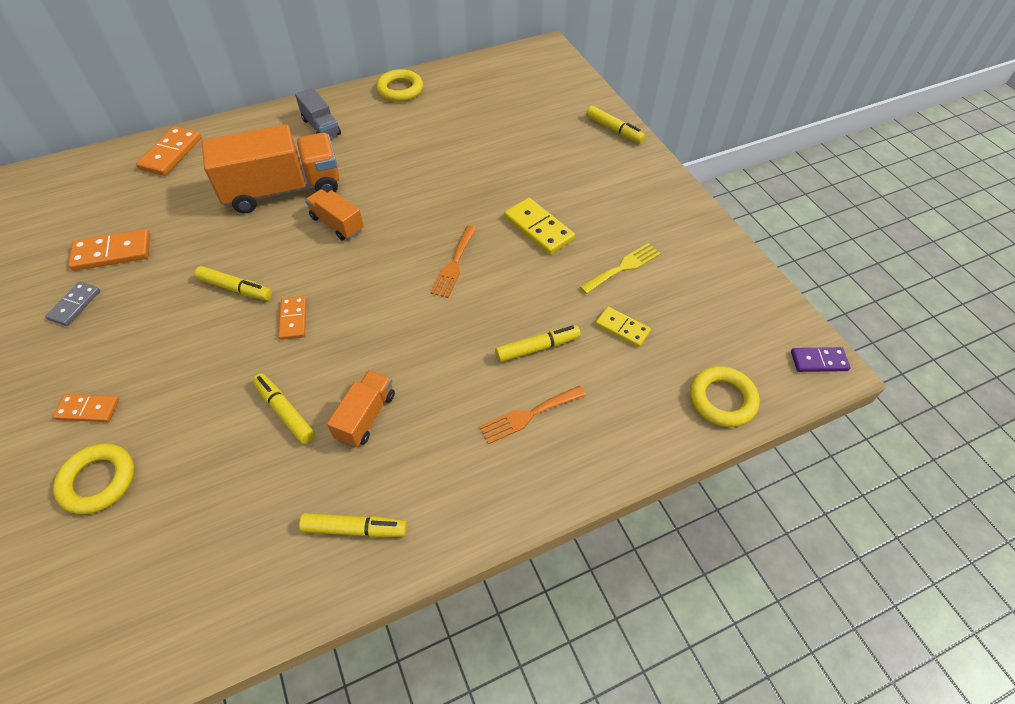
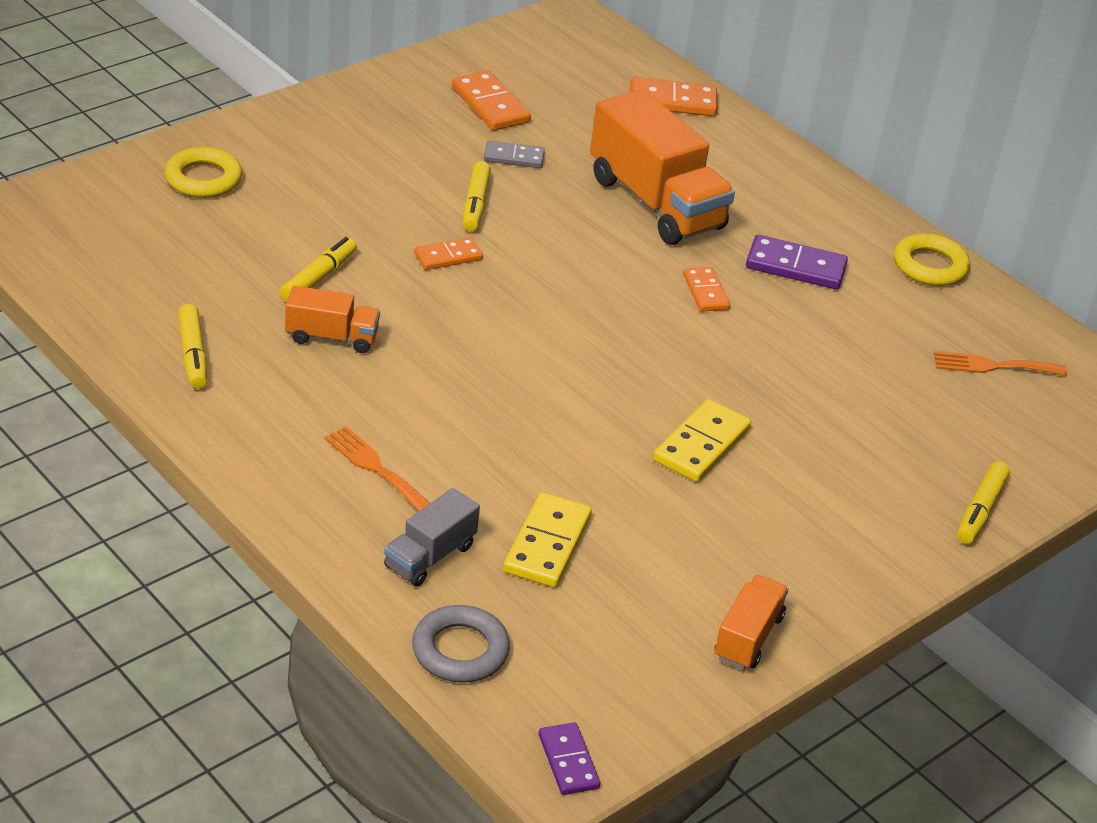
camera: 70 degrees right, 15 degrees down
grey domino [45,282,100,326] -> grey domino moved to [484,141,545,168]
orange domino [53,394,119,422] -> orange domino moved to [683,267,730,312]
grey truck [295,88,341,137] -> grey truck moved to [384,488,480,587]
orange truck [305,189,364,240] -> orange truck moved to [715,575,788,670]
orange fork [430,226,477,298] -> orange fork moved to [934,351,1067,376]
yellow marker [495,325,581,362] -> none
yellow fork [580,243,661,294] -> none
yellow domino [596,307,651,347] -> yellow domino [503,492,592,587], size x1.56
yellow ring [690,366,759,427] -> grey ring [412,605,510,683]
none -> purple domino [746,235,848,289]

